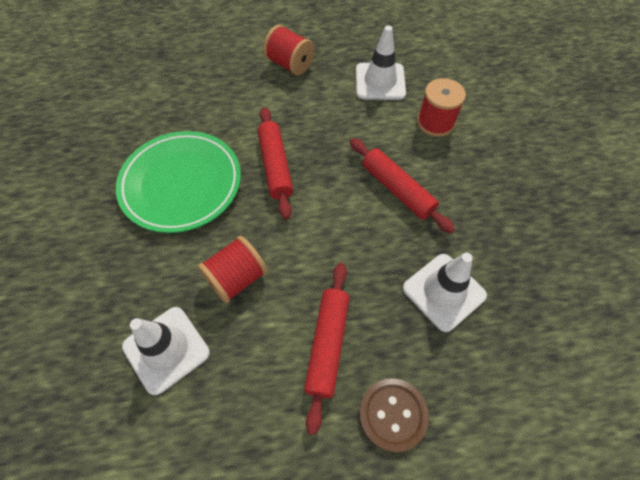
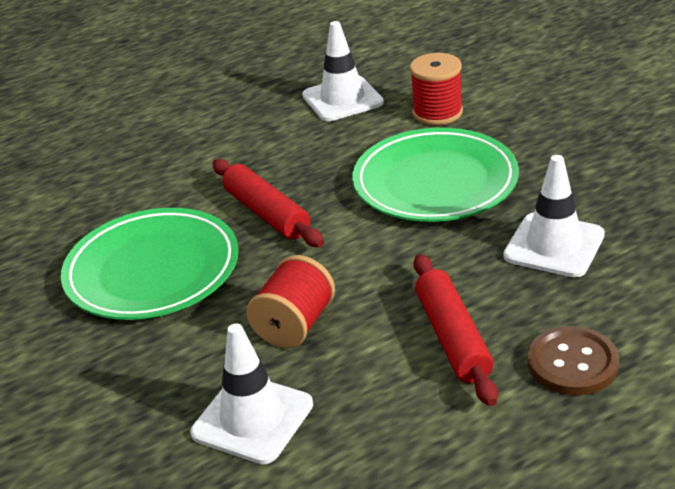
camera: 20 degrees left, 25 degrees down
red spool [263,25,315,75] -> none
red rolling pin [350,138,455,234] -> green plate [352,128,519,222]

